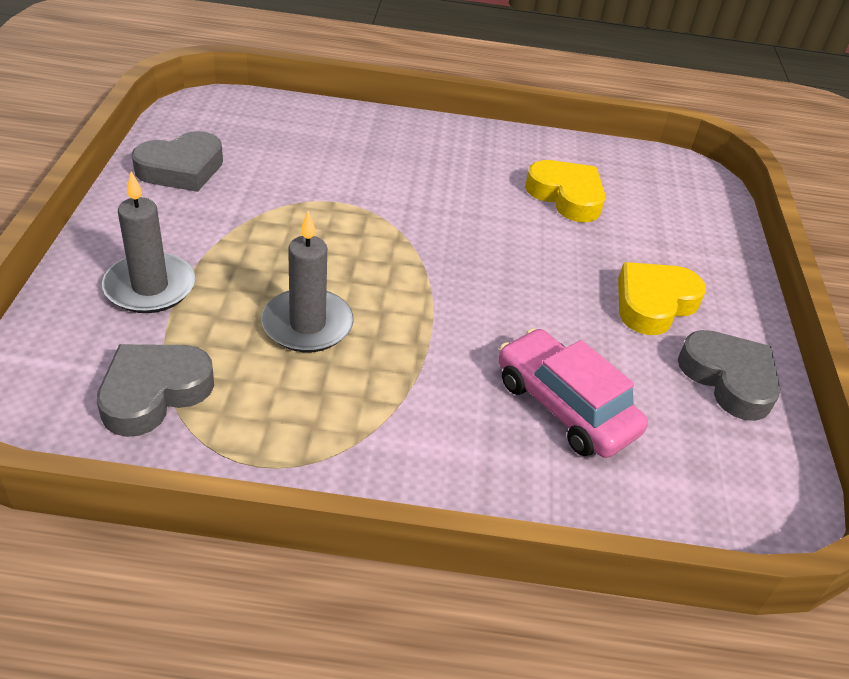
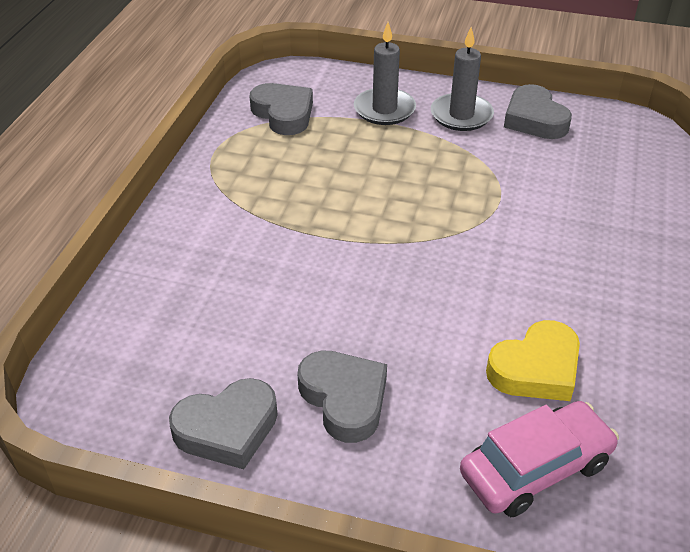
camera: 105 degrees right, 0 degrees up
grey candle [261,211,354,352] -> grey candle moved to [431,27,494,131]
pink car [498,328,648,458] -> pink car moved to [460,401,619,517]
yellow heart [618,262,706,335] -> grey heart [297,350,387,443]

